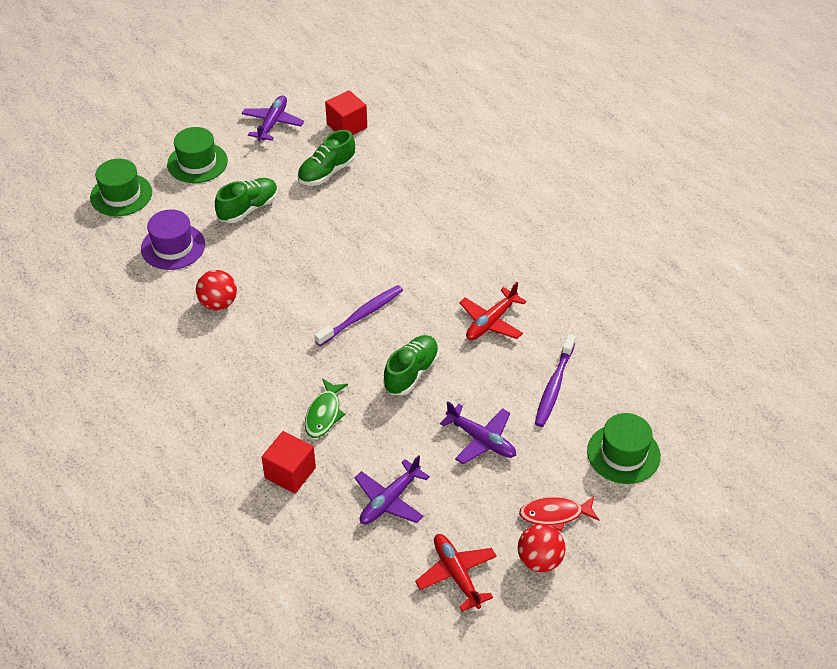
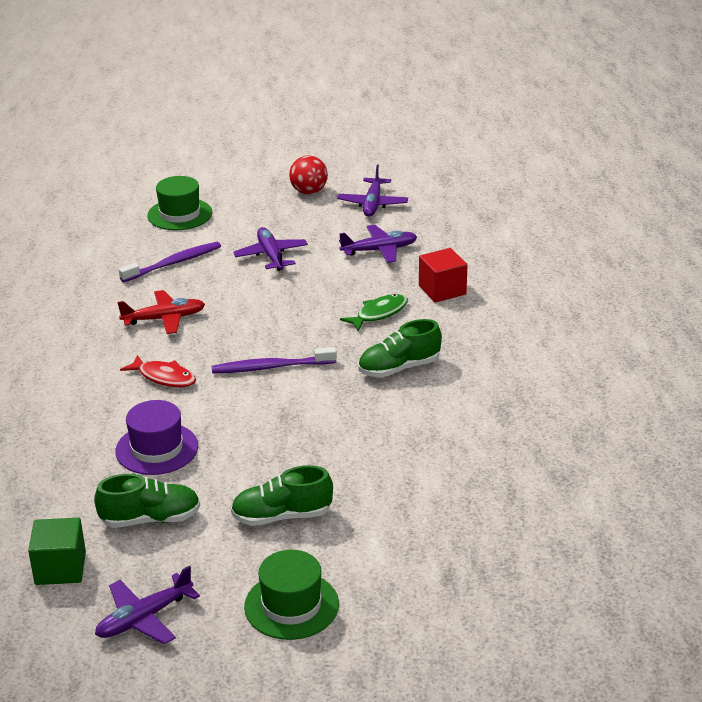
camera: 145 degrees left, 15 degrees down
green hat [90,159,152,216] -> none
purple hat [141,209,205,270] -> purple hat moved to [115,400,198,475]
red ball [196,270,237,310] -> none
red cube [325,90,367,135] -> green cube [28,518,86,585]
green shoe [383,335,439,395] -> green shoe moved to [358,319,442,377]
red plane [415,534,497,612] -> purple plane [337,164,408,217]
red fish [519,496,600,532] -> red fish moved to [120,355,196,387]

